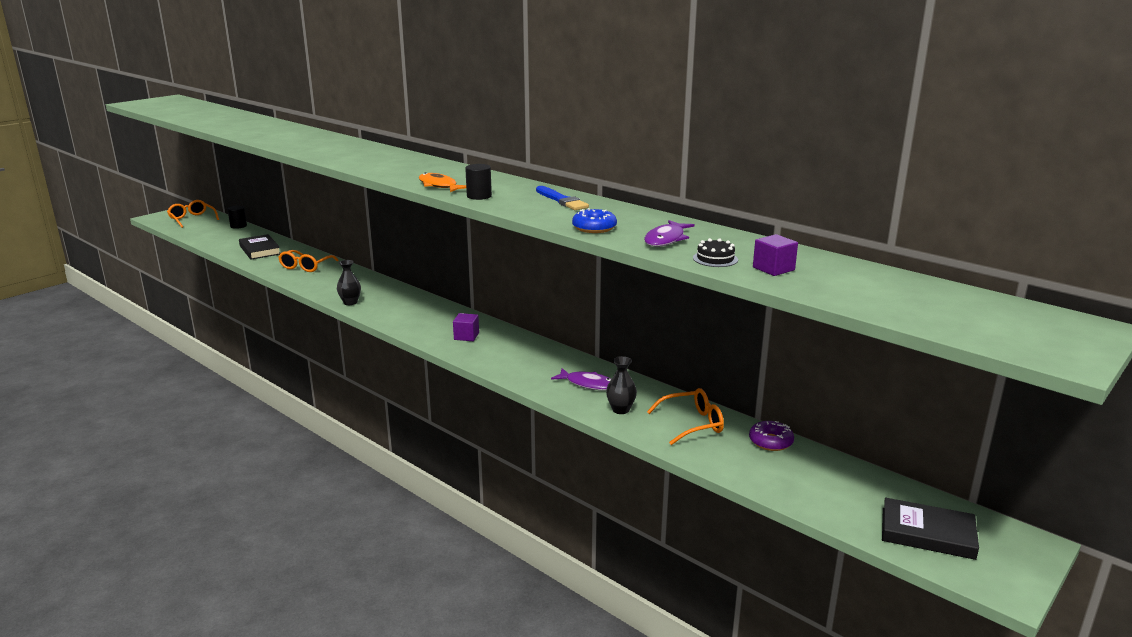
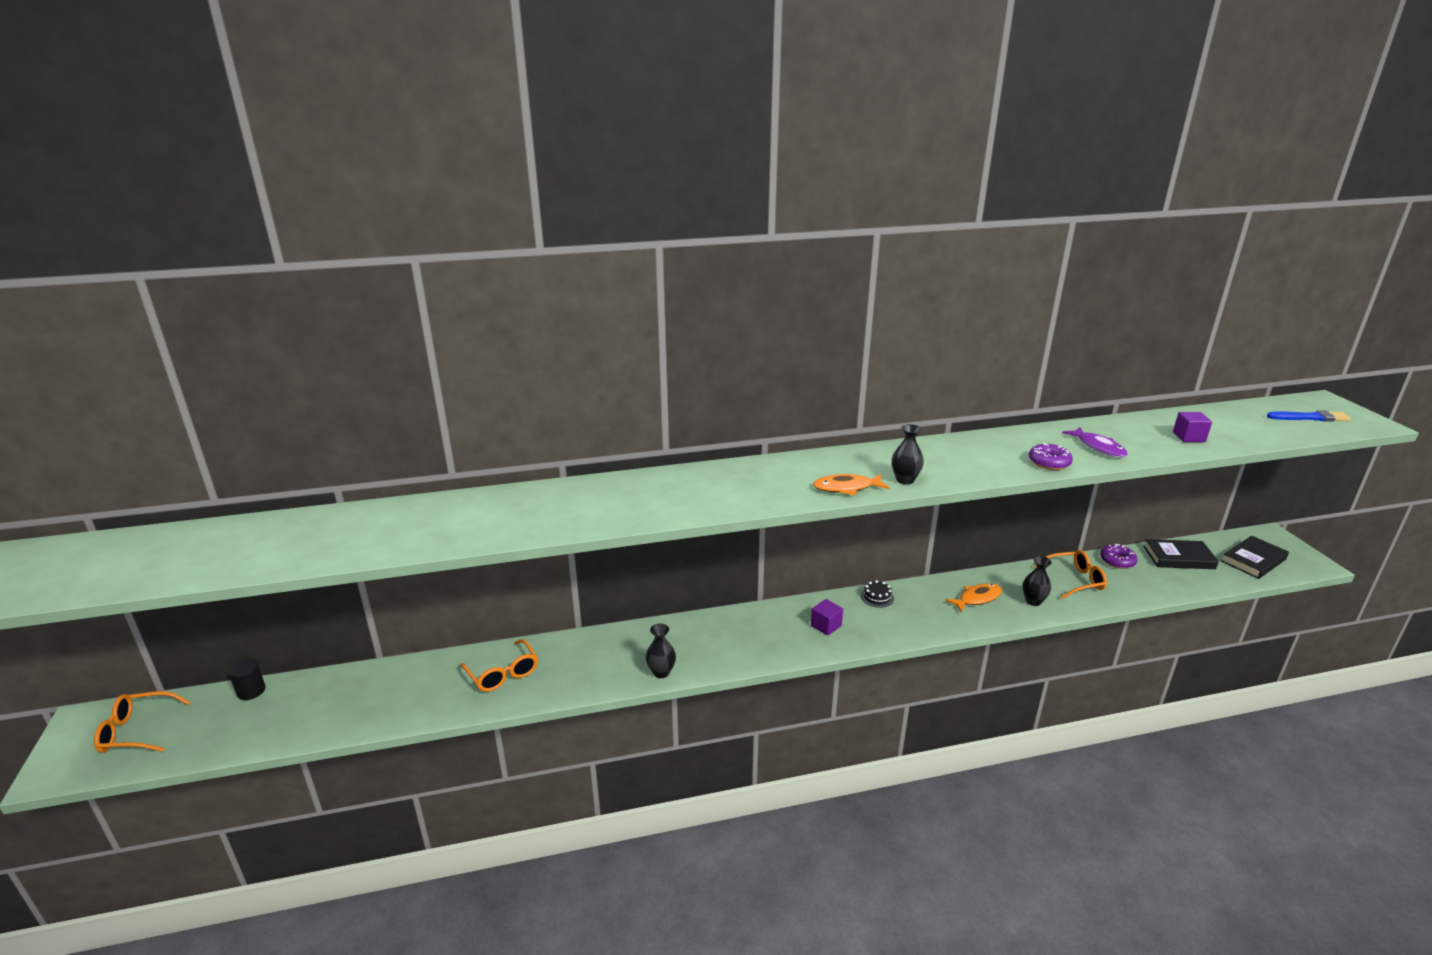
camera: 55 degrees left, 5 degrees up
black book [239,234,281,260] -> black book moved to [1144,539,1219,569]
black cylinder [465,164,492,200] -> black vase [891,424,924,485]
blue brush [536,186,589,210] -> blue brush moved to [1267,410,1351,422]
purple fish [551,368,611,390] -> orange fish [945,583,1002,613]
blue donut [572,208,617,233] -> purple donut [1029,443,1073,470]
orange glasses [647,388,724,445] -> orange glasses turned 60 degrees clockwise [1034,550,1107,599]
black cake [693,238,738,267] -> black cake moved to [861,580,894,608]

